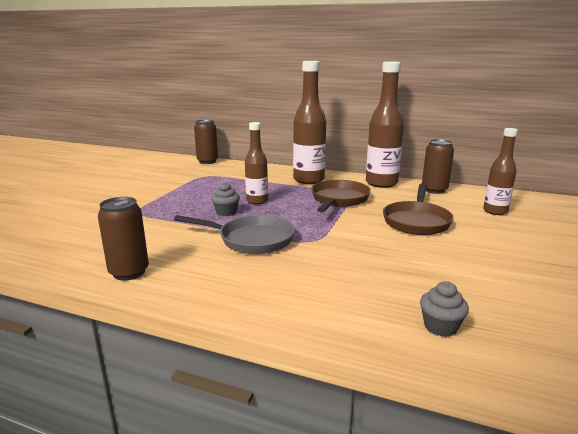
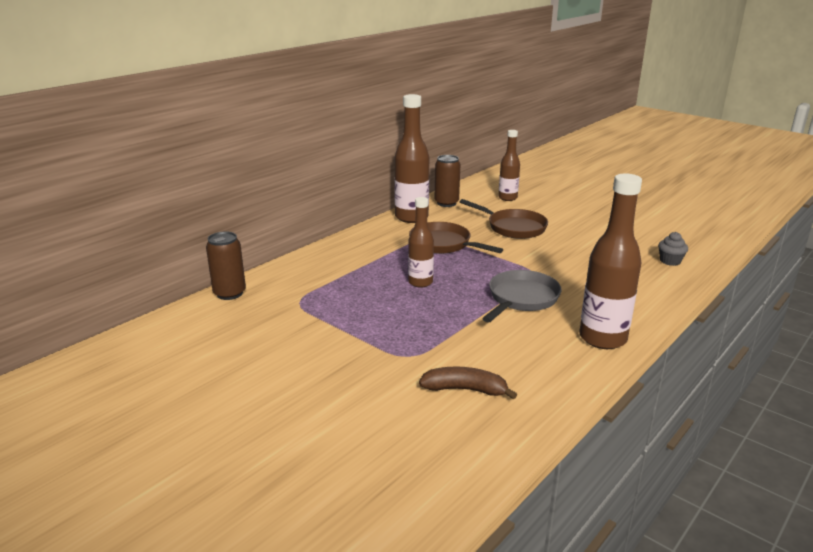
camera: 70 degrees left, 5 degrees up
brown can [98,197,149,281] -> none
grey cupcake [211,182,240,216] -> none
brown bottle [293,61,326,184] -> brown bottle moved to [579,174,642,349]
none -> brown banana [419,367,517,399]

